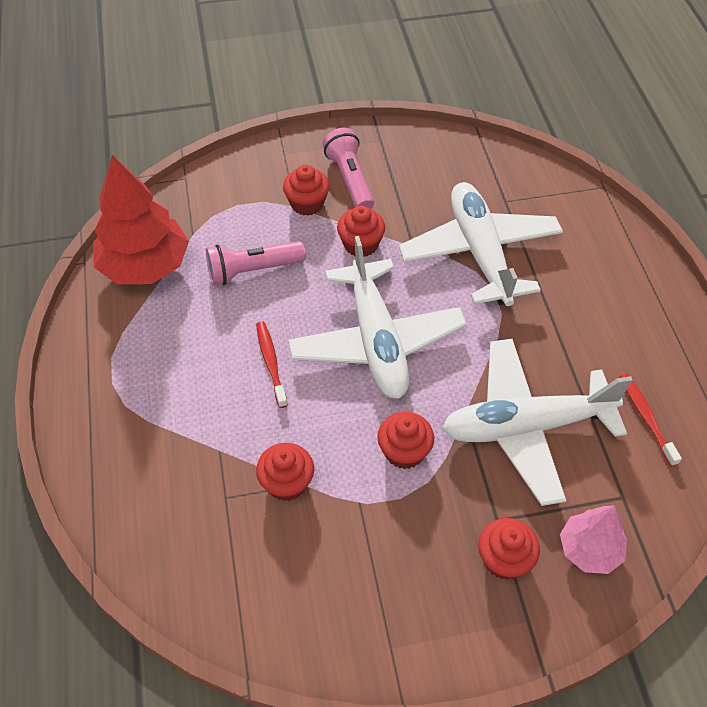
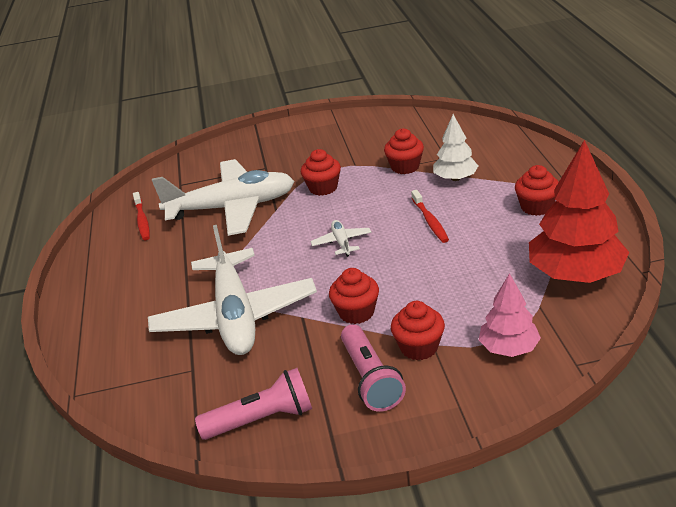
camera: 175 degrees left, 20 degrees down
pink flashlight [206,241,306,286] -> pink flashlight moved to [195,368,312,440]
white plane [288,236,467,399] -> white plane [311,220,372,257], size x0.40
red cupcake [478,518,540,580] -> red cupcake moved to [515,165,559,216]
pink tree [560,505,627,574] -> pink tree moved to [479,273,541,357]
none -> white tree [433,114,478,181]

